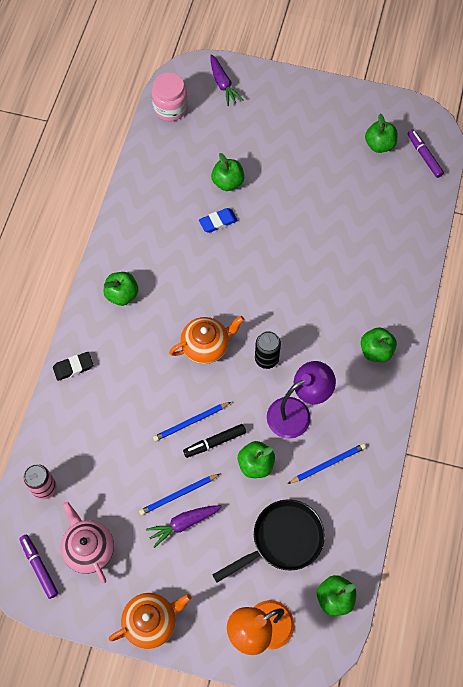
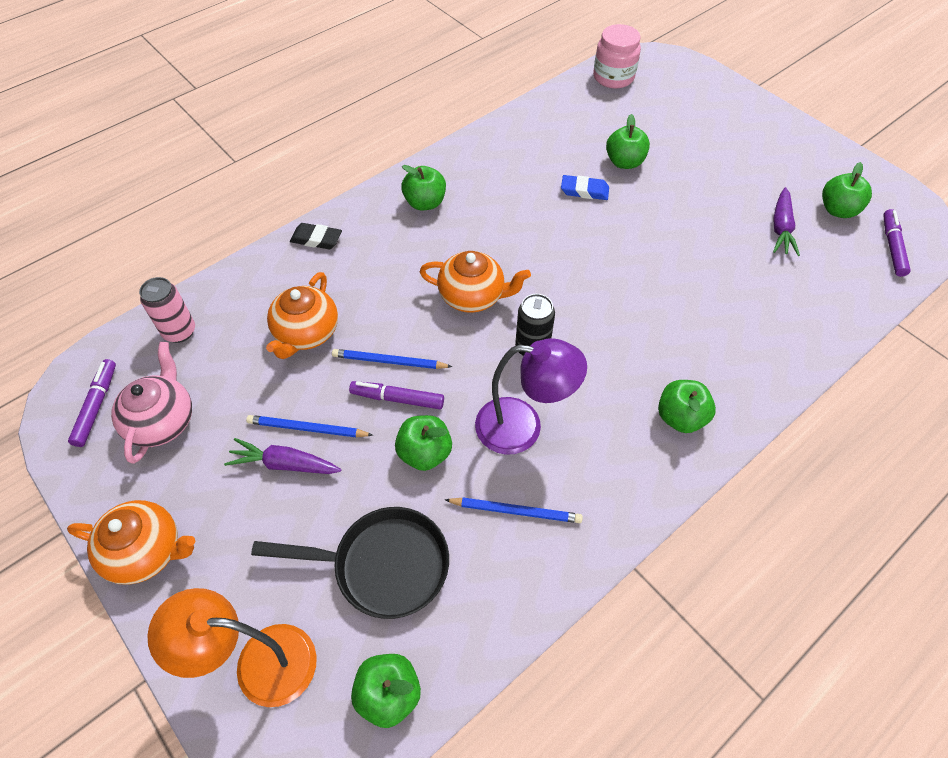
camera: 35 degrees right, 10 degrees down
black marker [183,424,246,458] -> purple marker [349,381,444,409]
purple carrot [210,54,243,106] -> purple carrot moved to [773,187,800,256]
none -> orange teapot [266,272,338,359]

